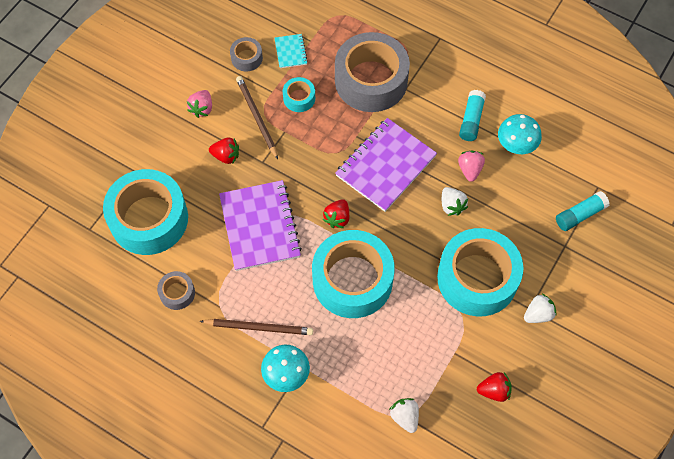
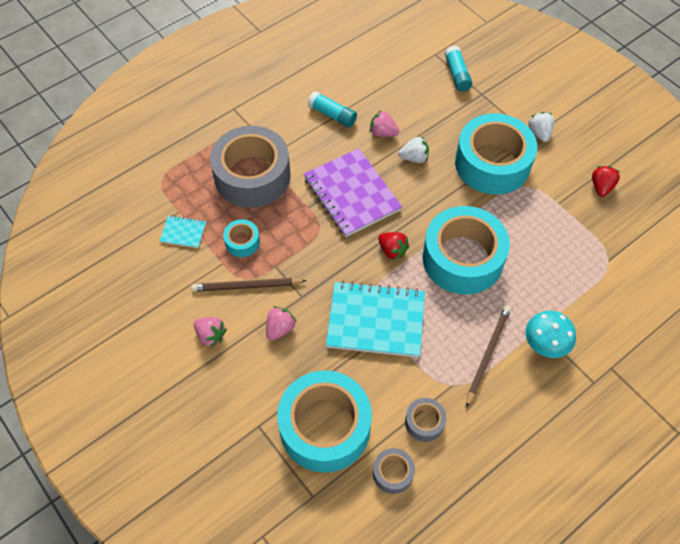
camera: 70 degrees left, 5 degrees down
red strawberry [209,138,239,164] -> pink strawberry [266,306,297,341]
purple notebook [219,180,302,271] -> turquoise notebook [326,281,425,358]
grey tape [230,37,263,72] -> grey tape moved to [373,448,415,494]
white strawberry [389,398,419,433] -> none
turquoise mushroom [498,114,542,154] -> none

